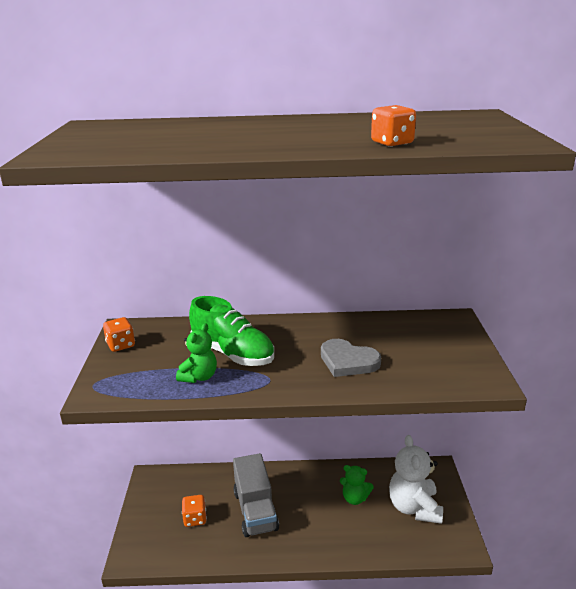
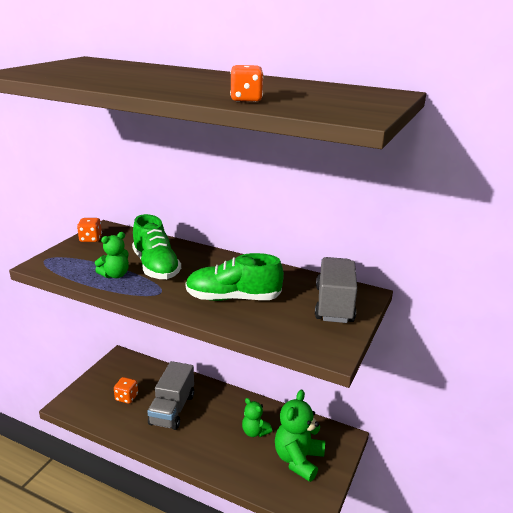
camera: 25 degrees right, 0 degrees up
grey heart [321,339,381,377] -> green shoe [186,253,284,301]
white teddy bear [389,435,443,524] -> green teddy bear [275,389,325,482]
none -> grey truck [315,257,357,323]

